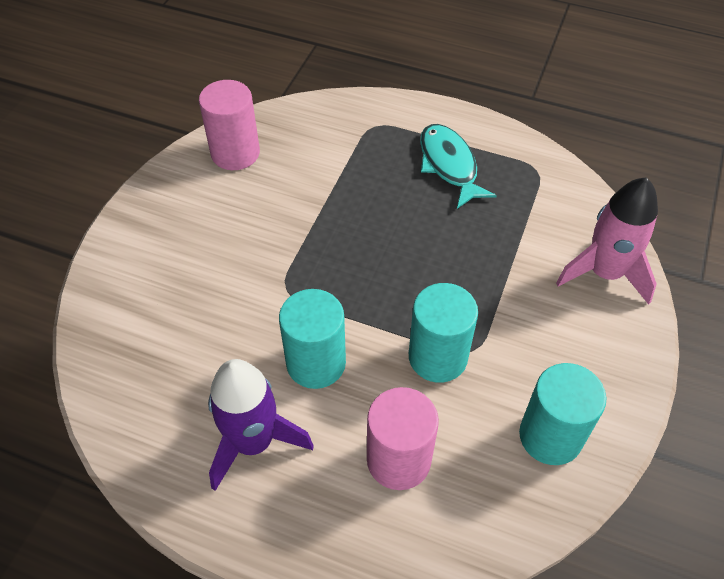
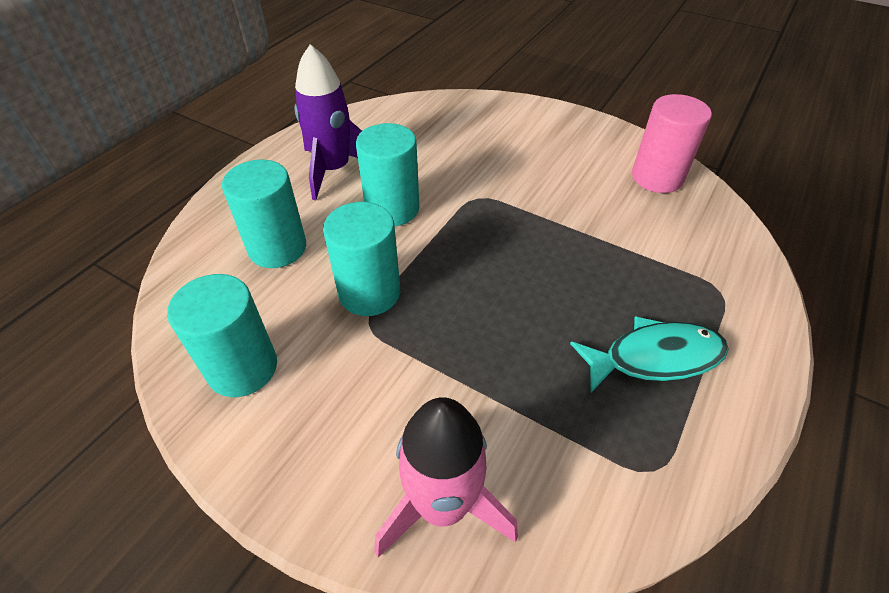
camera: 100 degrees right, 5 degrees down
pink cylinder [367,387,439,490] -> turquoise cylinder [222,160,306,268]

